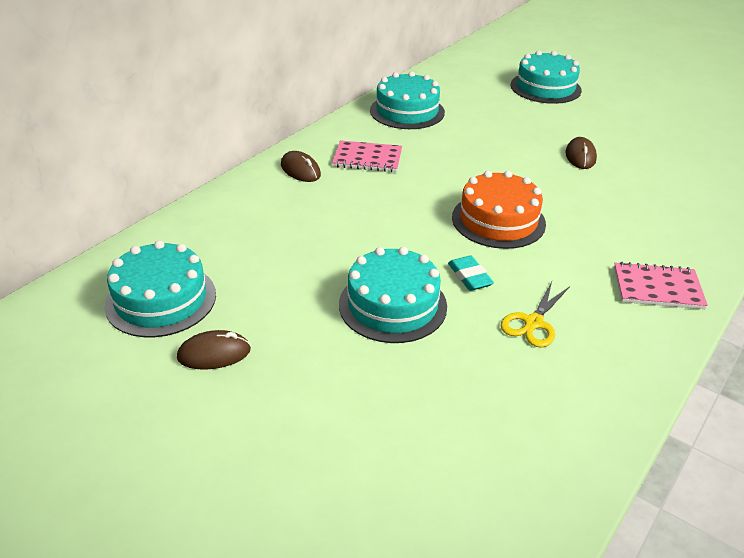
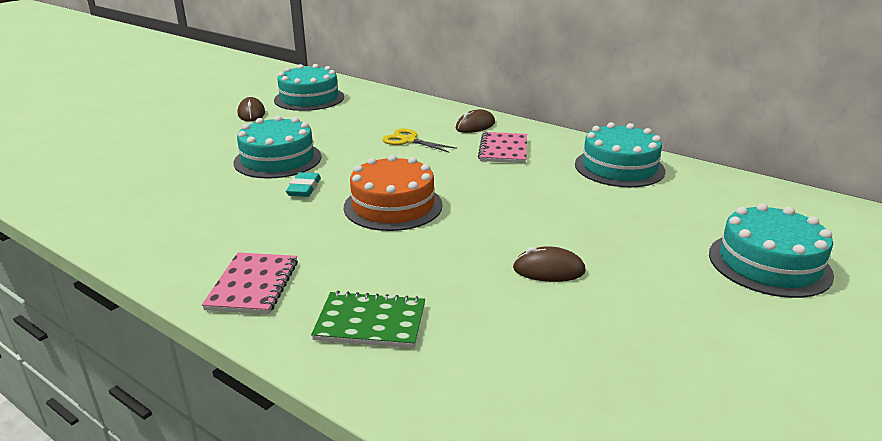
camera: 90 degrees right, 10 degrees down
turquoise eraser [448,256,494,291] -> turquoise eraser turned 60 degrees counterclockwise [286,172,321,197]
yellow scissors [501,282,570,348] -> yellow scissors moved to [382,128,457,152]
none -> green notebook [311,291,425,348]

